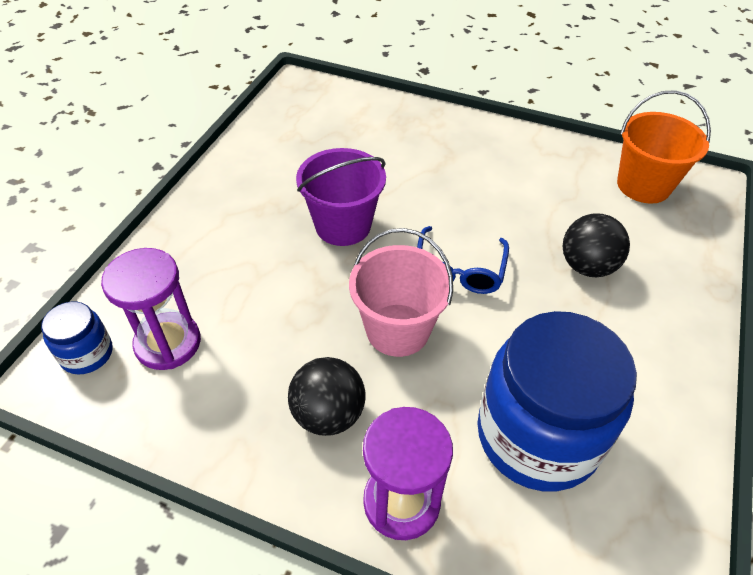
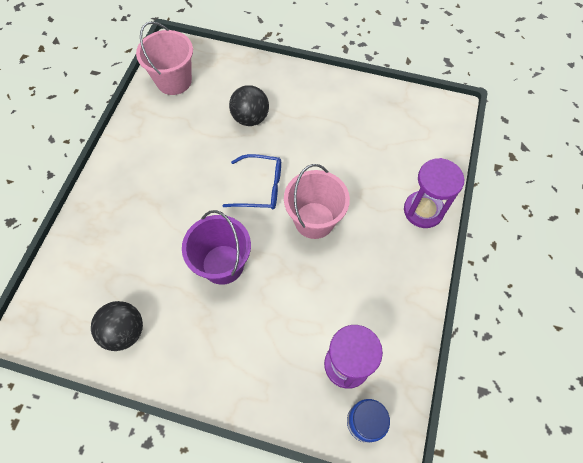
camera: 95 degrees left, 15 degrees up
black ball [288,357,366,436] -> black ball moved to [91,301,143,351]
blue jar [477,311,637,491] -> none
orange bucket [617,90,711,204] -> pink bucket [136,21,193,95]

